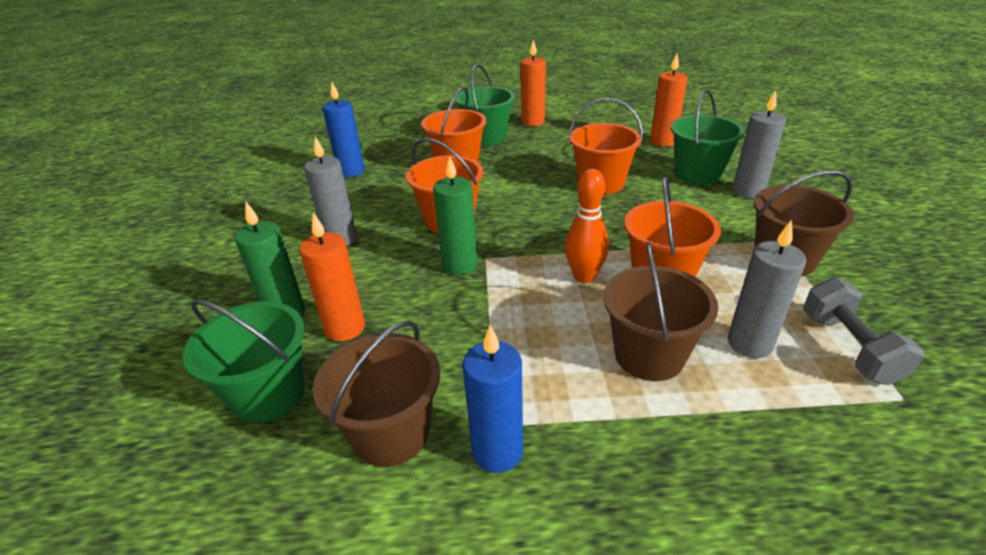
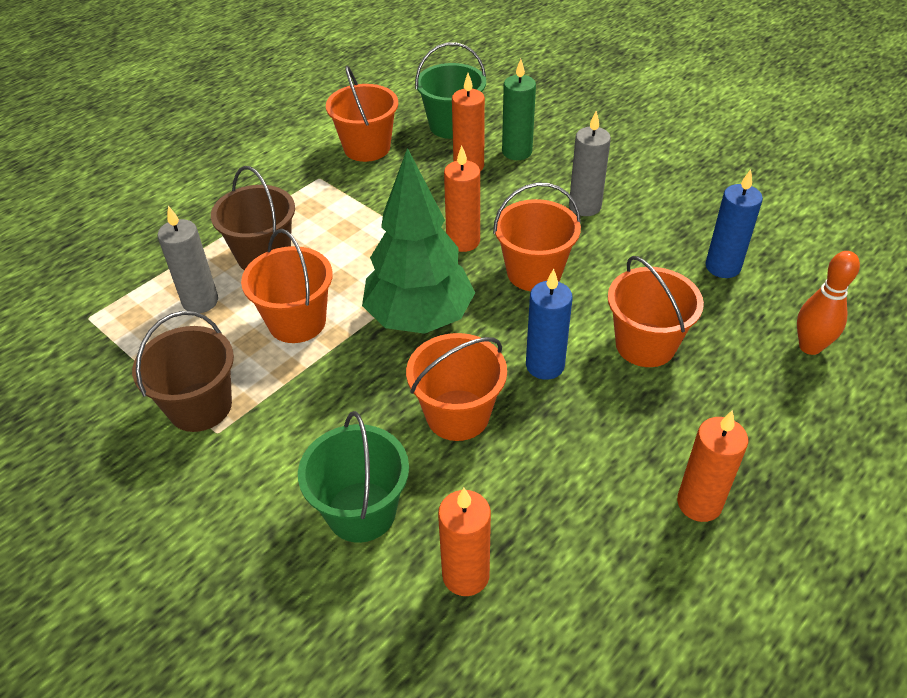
camera: 135 degrees right, 10 degrees up
brown bucket [313,321,440,467] -> orange bucket [326,66,398,162]
green candle [433,156,478,275] -> orange candle [444,145,480,252]
green bucket [455,64,515,146] -> none
blue candle [463,325,523,473] -> blue candle moved to [526,269,573,380]
orange bowling pin [565,169,609,283] -> orange bowling pin moved to [797,251,860,355]
grey candle [733,90,786,198] -> none
grey dumbbell [803,277,924,385] -> none
none -> green tree [362,148,475,334]

